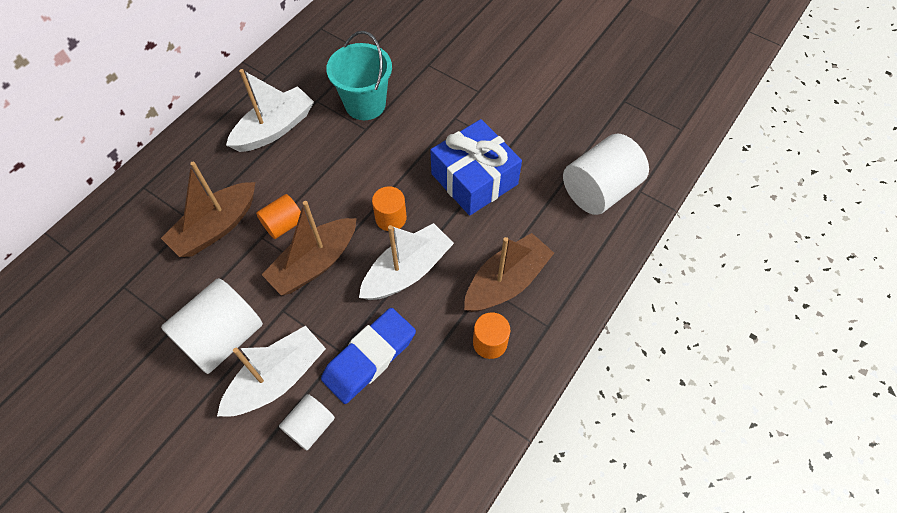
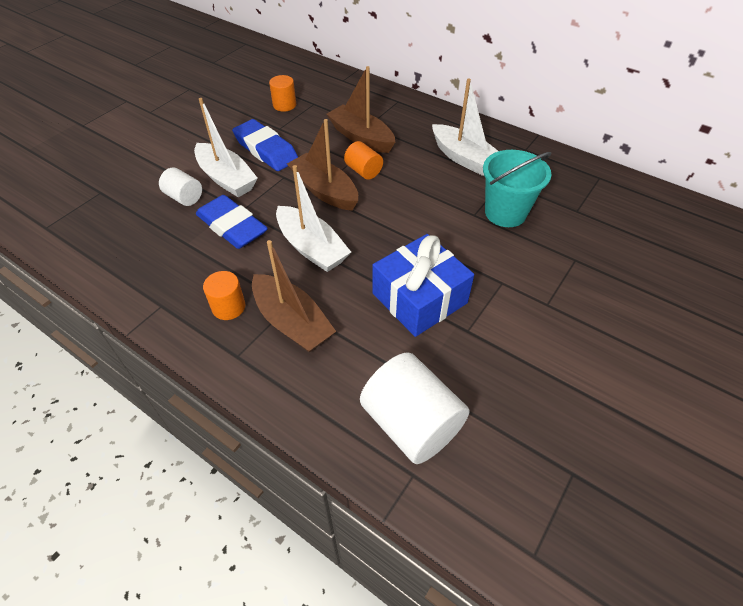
camera: 90 degrees right, 10 degrees down
white cylinder [161,278,263,374] -> blue eraser [232,119,298,171]
orange cylinder [372,186,407,231] -> orange cylinder moved to [269,75,296,112]

